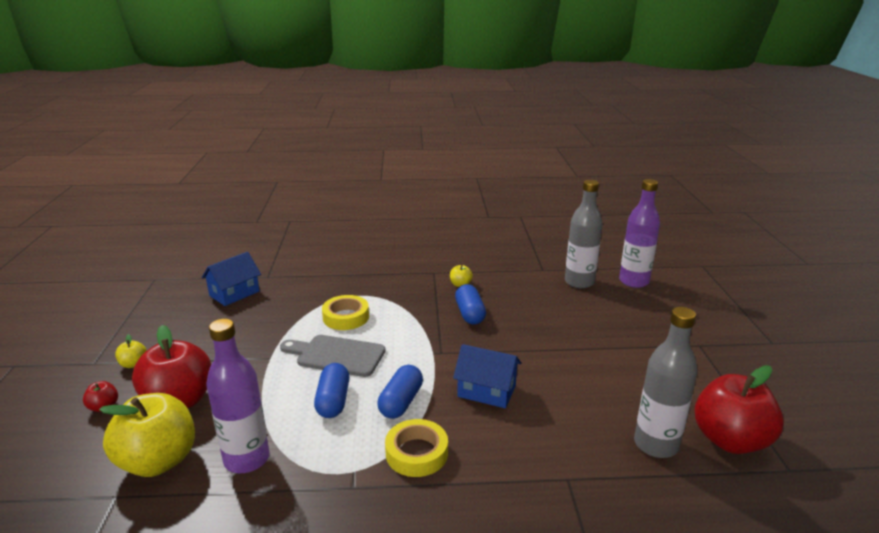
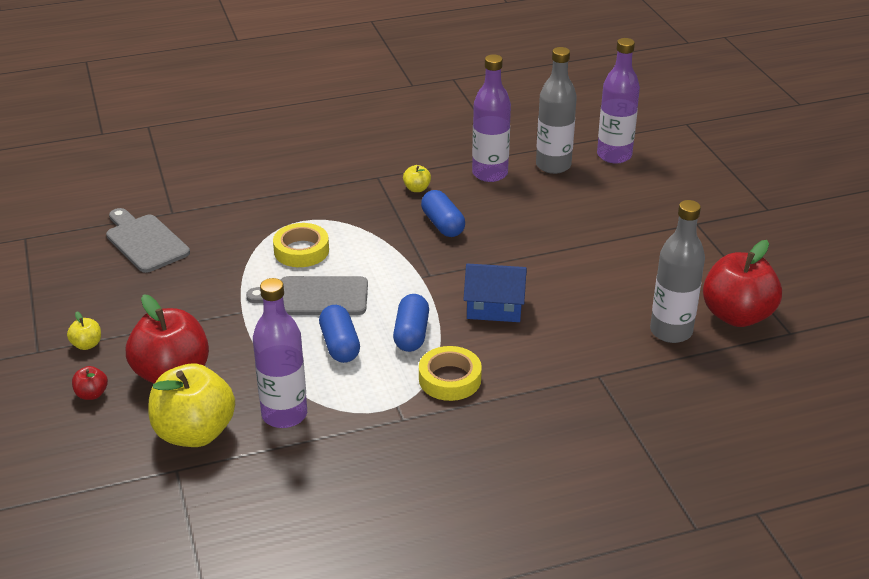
camera: 15 degrees left, 10 degrees up
blue house [202,252,261,306] -> grey cutting board [106,208,190,273]
none -> purple bottle [472,54,511,182]

